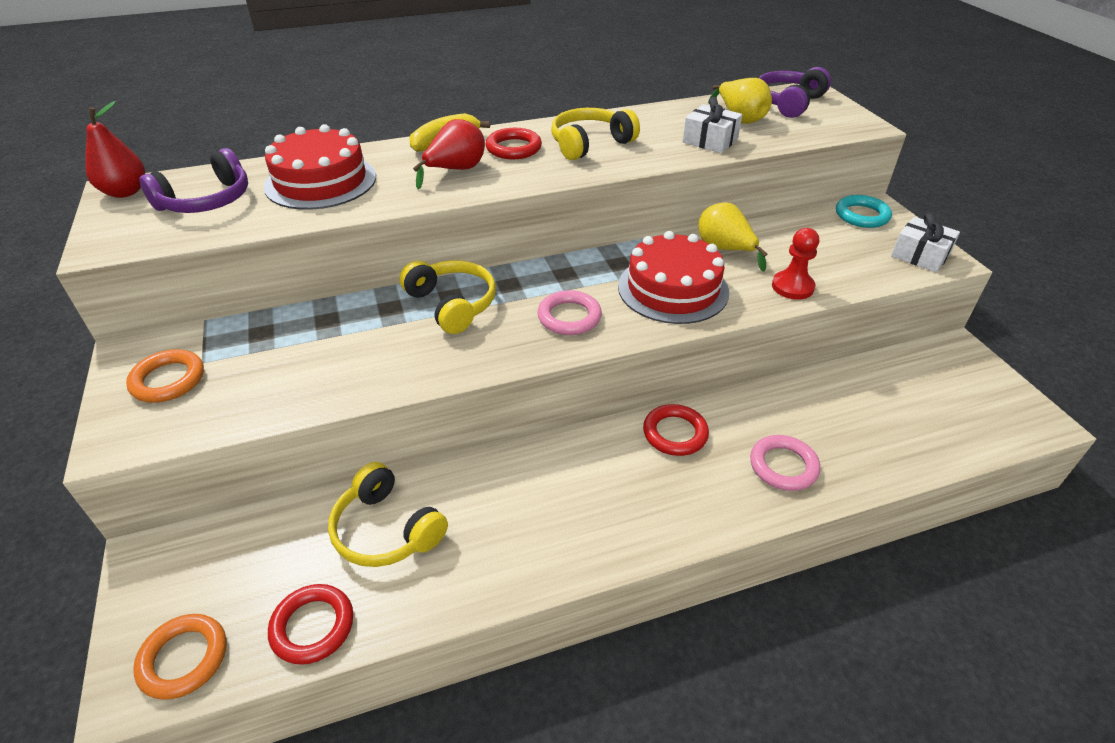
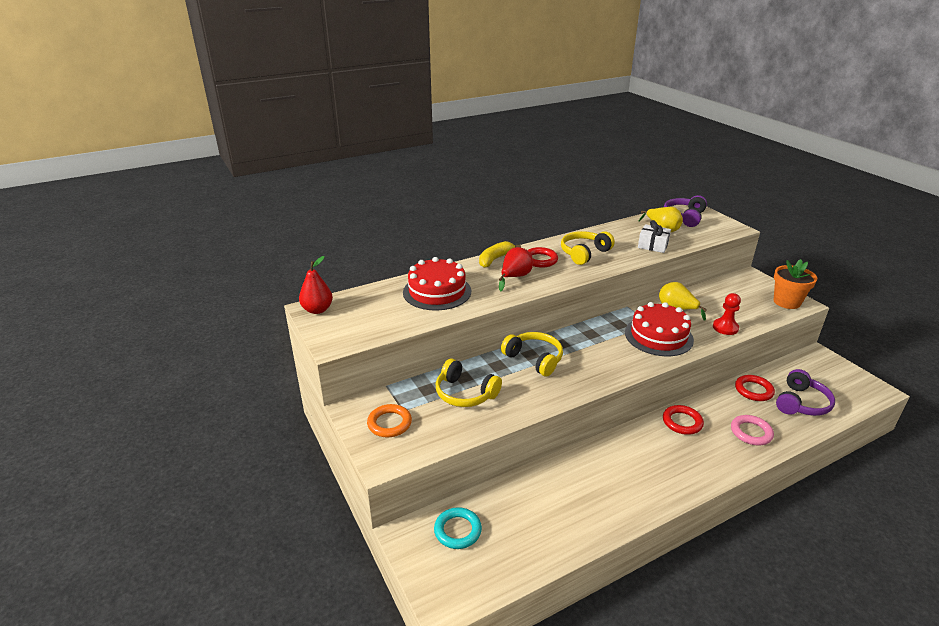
camera: 10 degrees left, 10 degrees down
orange ring [133,614,227,700] -> none
purple headphones [139,148,248,213] -> purple headphones moved to [776,369,835,416]
red ring [268,584,353,665] -> red ring moved to [735,375,775,401]
yellow headphones [328,462,448,567] -> yellow headphones moved to [436,359,502,407]
pink ring [537,290,602,335] -> none
turquoise ring [836,195,892,228] -> turquoise ring moved to [434,507,482,549]
white gift [891,212,960,272] -> orange flower pot [774,259,817,309]

